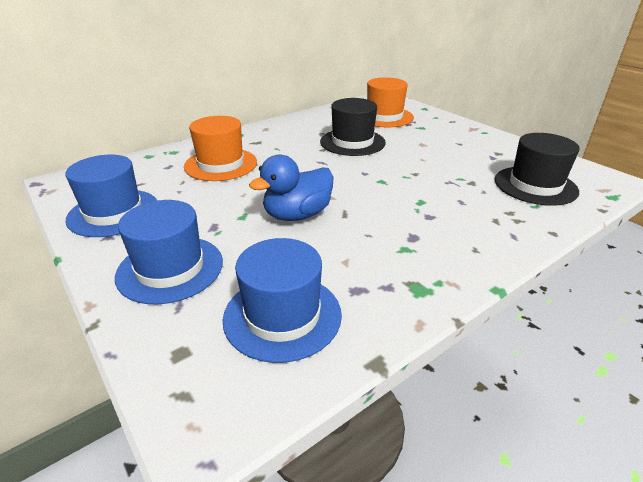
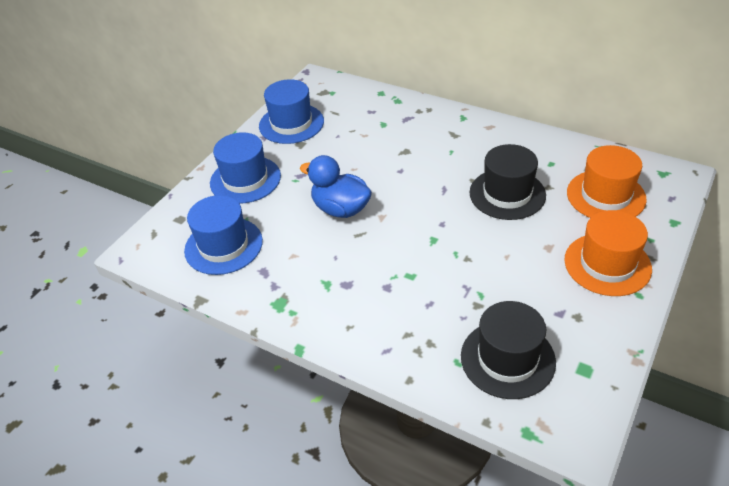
camera: 70 degrees right, 10 degrees up
orange hat [184,116,257,181] -> orange hat moved to [564,210,652,296]

